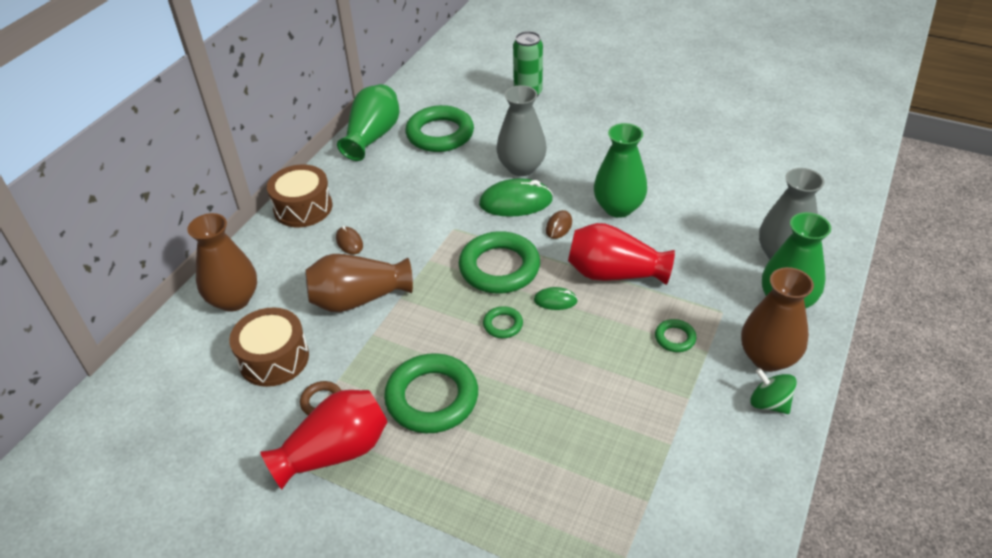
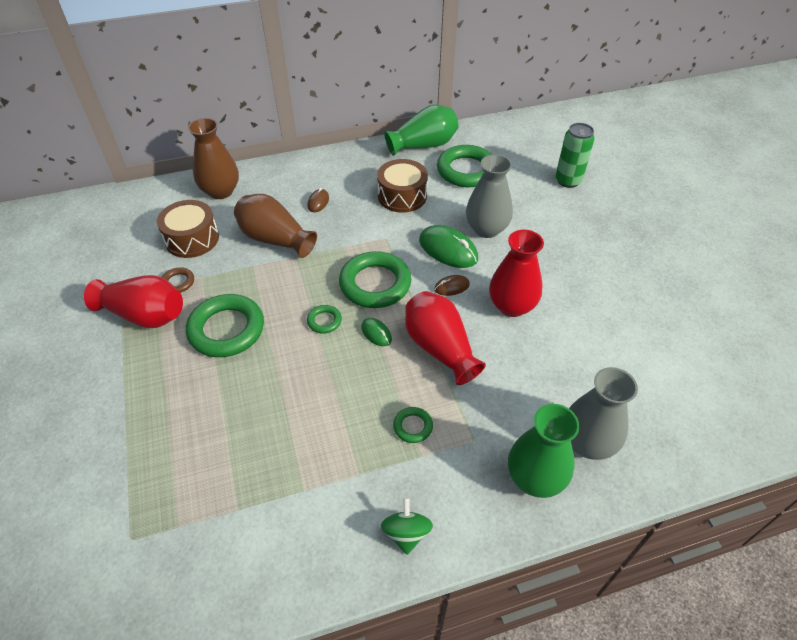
camera: 45 degrees right, 5 degrees up
brown drum [267,165,332,227] -> brown drum moved to [377,159,428,213]
green vase [594,123,647,218] -> red vase [489,230,544,317]
brown vase [741,267,814,372] -> none

